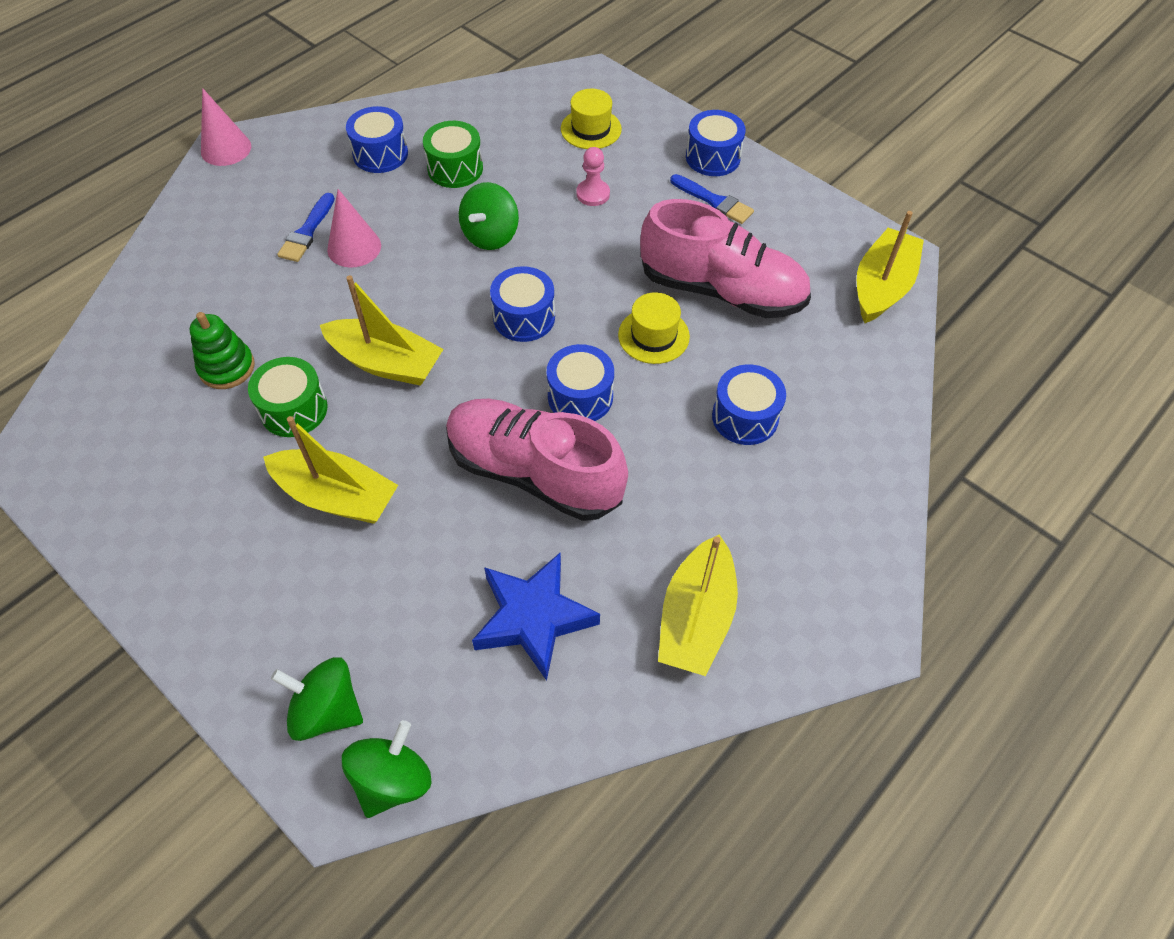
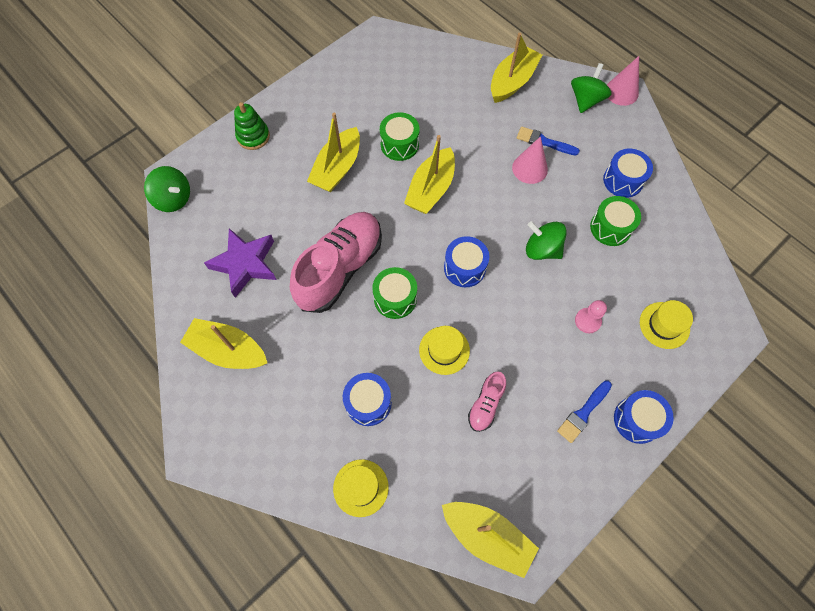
camera: 95 degrees right, 10 degrees up
green stacking toy [190,312,255,389] -> green stacking toy moved to [234,102,270,150]
green spinning top [271,657,363,741] -> green spinning top moved to [571,63,612,113]
blue star [472,553,600,681] -> purple star [204,228,277,298]
blue drum [547,344,614,421] -> green drum [372,267,417,319]
pink shoe [640,199,811,318] -> pink shoe [468,371,506,432], size x0.47
none -> yellow hat [333,459,389,517]
none -> yellow boat [491,33,542,103]

